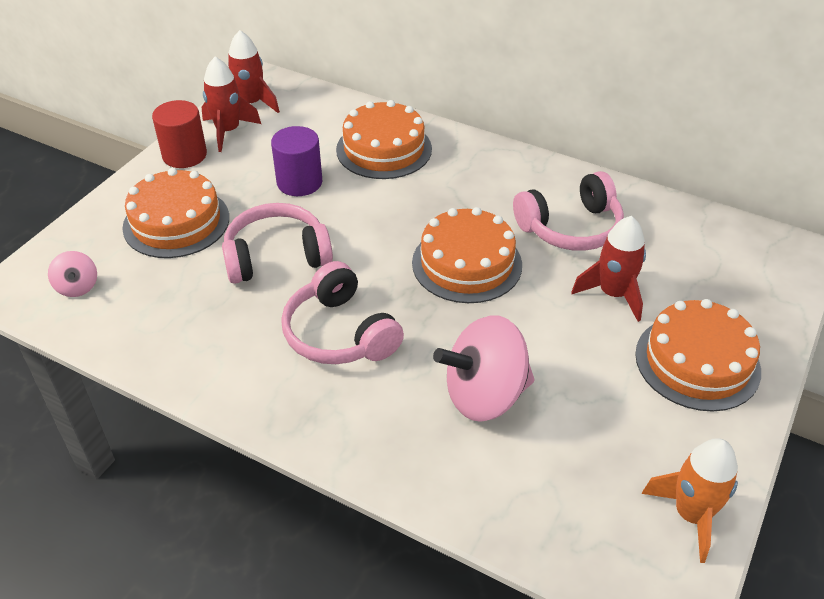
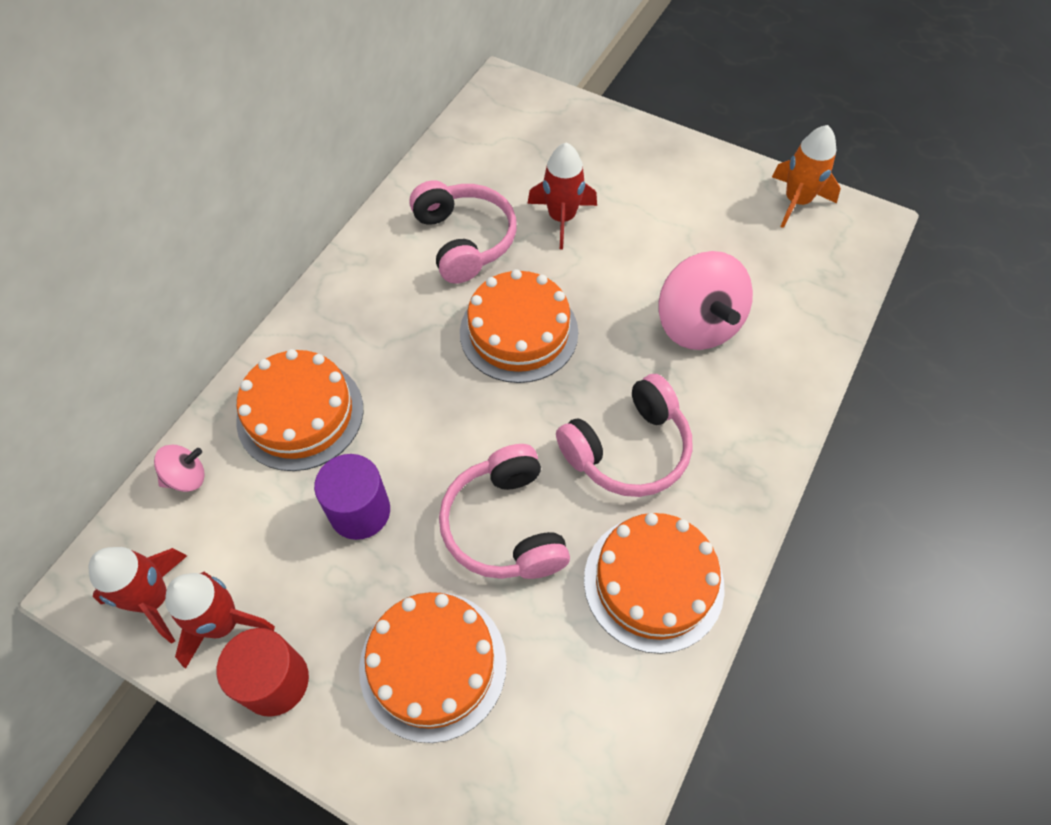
camera: 90 degrees left, 15 degrees up
pink spinning top [48,251,97,297] -> pink spinning top moved to [154,445,205,492]
orange cake [635,299,761,411] -> orange cake moved to [584,513,725,654]

